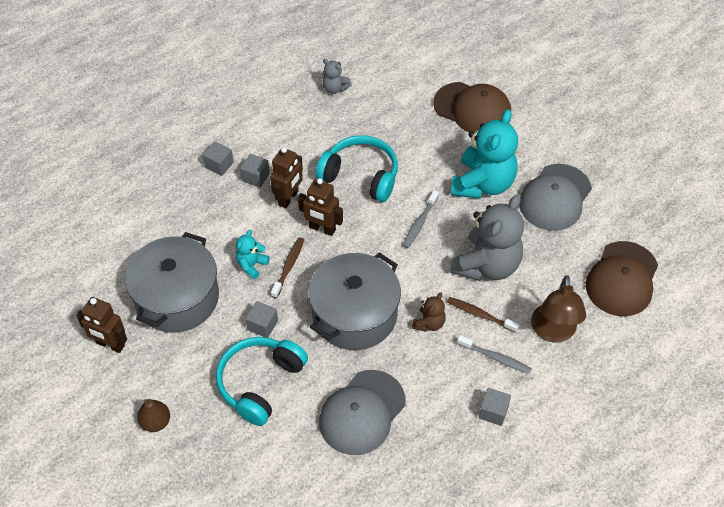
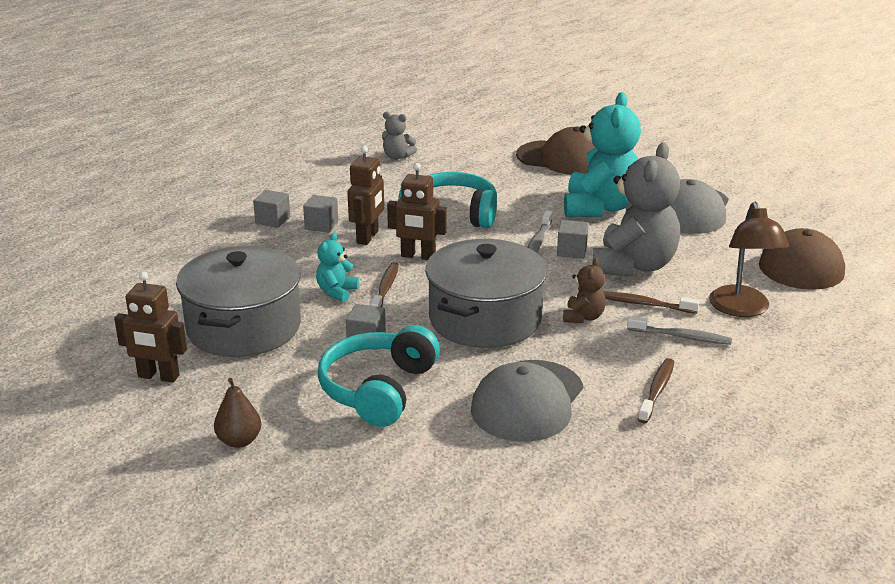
camera: 10 degrees left, 25 degrees down
grey cube [479,388,511,426] -> grey cube moved to [557,220,588,259]
none -> brown toothbrush [638,358,674,423]

